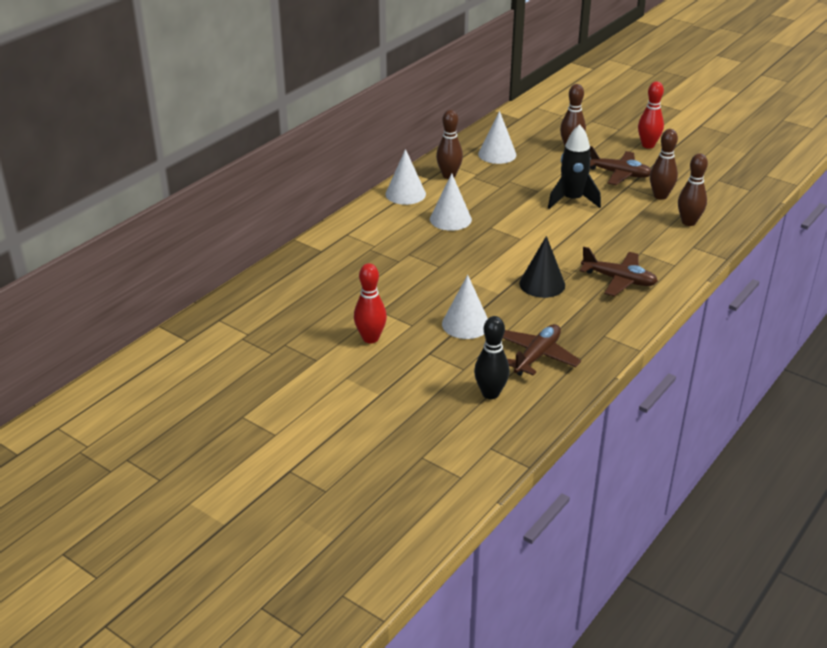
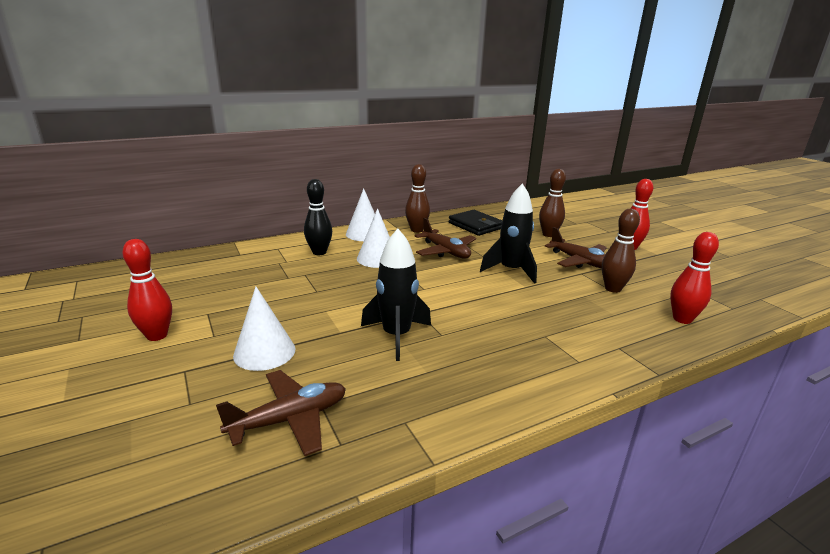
camera: 25 degrees right, 10 degrees down
black bowling pin [474,316,509,399] -> black bowling pin moved to [304,179,332,255]
white cone [478,111,517,164] -> black wallet [449,210,502,236]
black cone [519,236,565,298] -> black rocket [361,229,431,361]
brown plane [580,247,658,296] -> brown plane moved to [414,218,476,259]
brown bowling pin [678,153,708,226] -> none
none -> red bowling pin [670,232,719,324]

